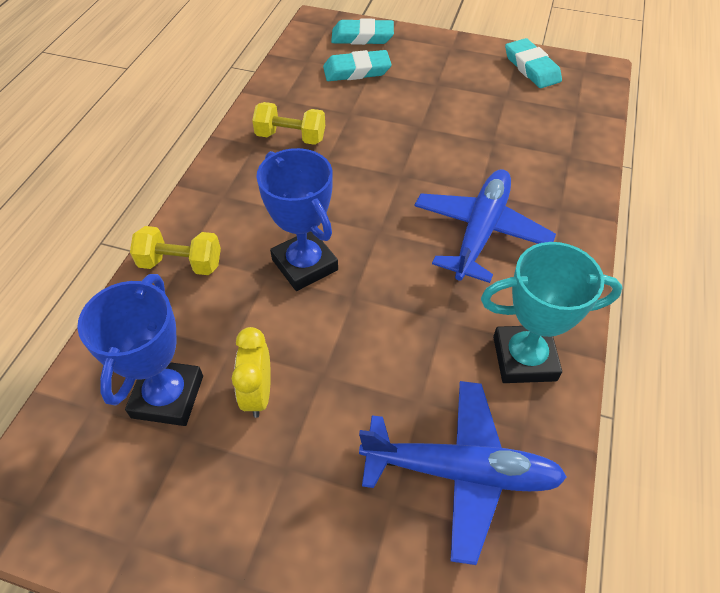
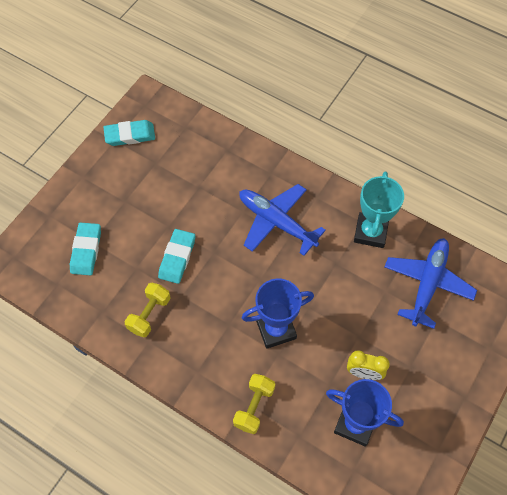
camera: 75 degrees left, 10 degrees up
turquoise eraser [331,18,394,45] -> turquoise eraser moved to [158,229,195,284]

